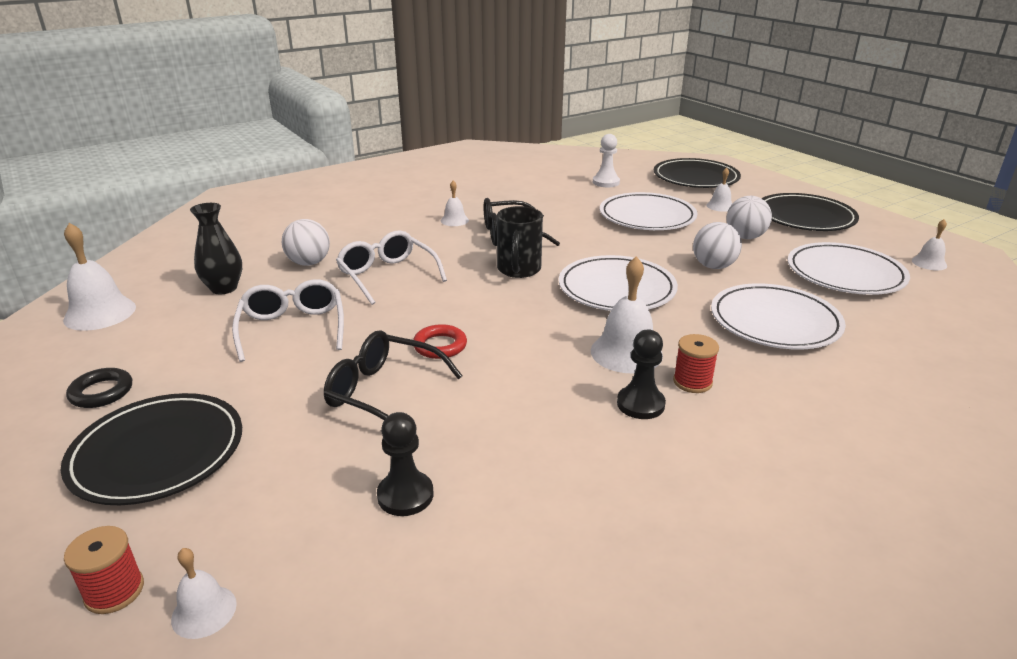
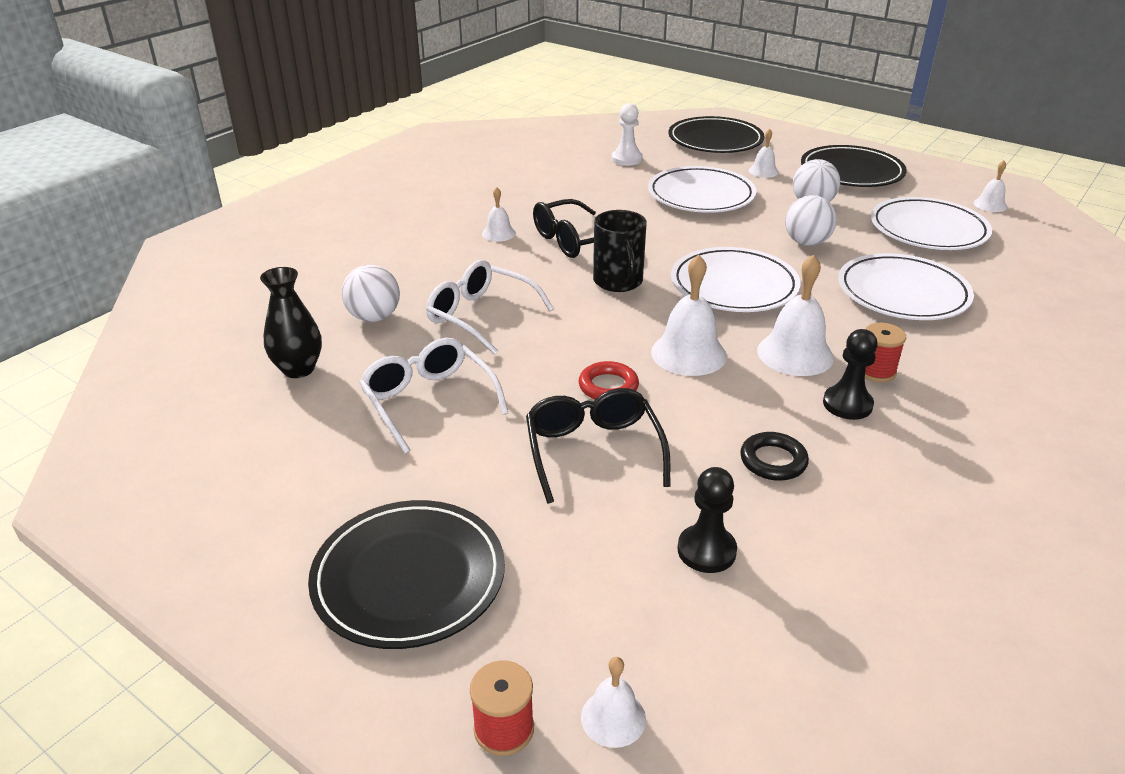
camera: 20 degrees left, 5 degrees up
white bell [63,223,136,331] -> white bell moved to [651,254,727,376]
black ring [66,368,132,408] -> black ring moved to [740,432,809,481]
black glasses [324,330,463,420] -> black glasses turned 75 degrees clockwise [526,388,671,504]

